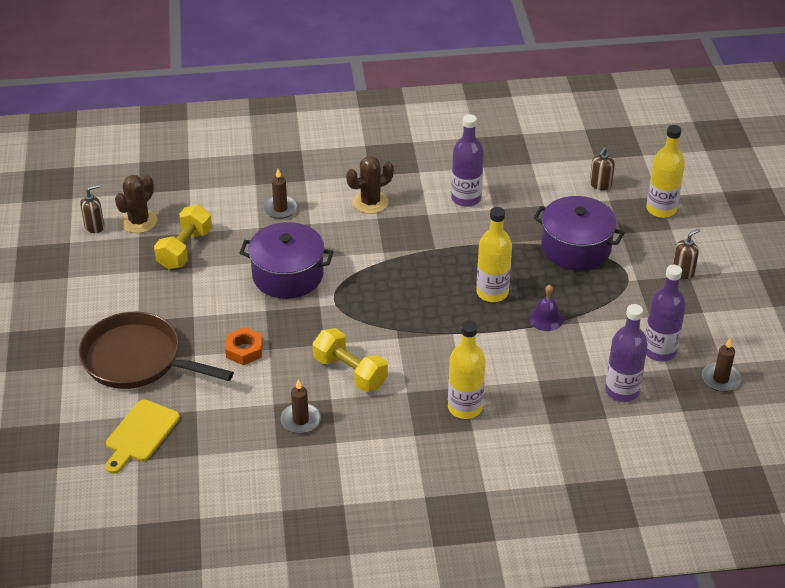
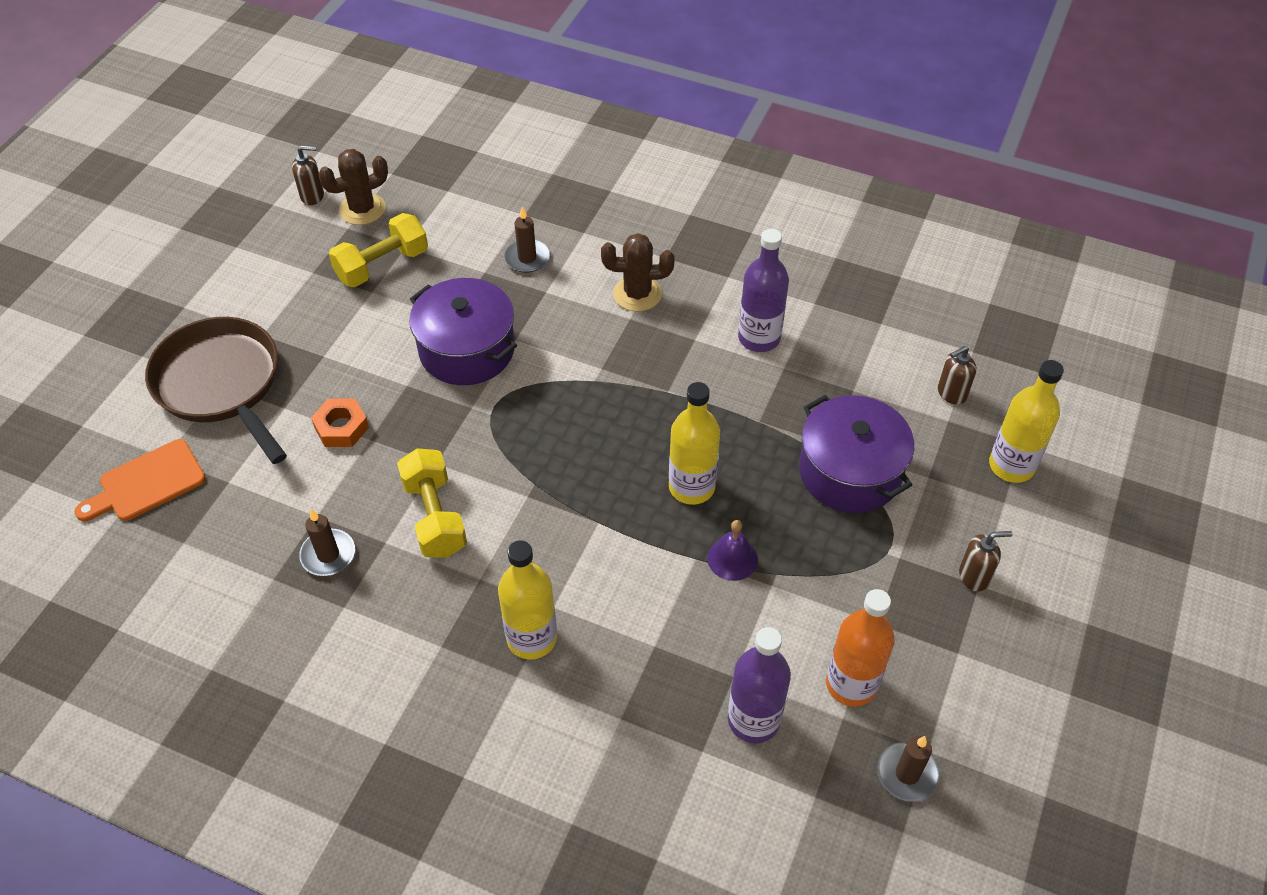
camera: 30 degrees right, 10 degrees up
yellow cutting board [105,399,180,474] -> orange cutting board [74,439,206,521]
purple bottle [645,265,686,362] -> orange bottle [826,589,895,707]

